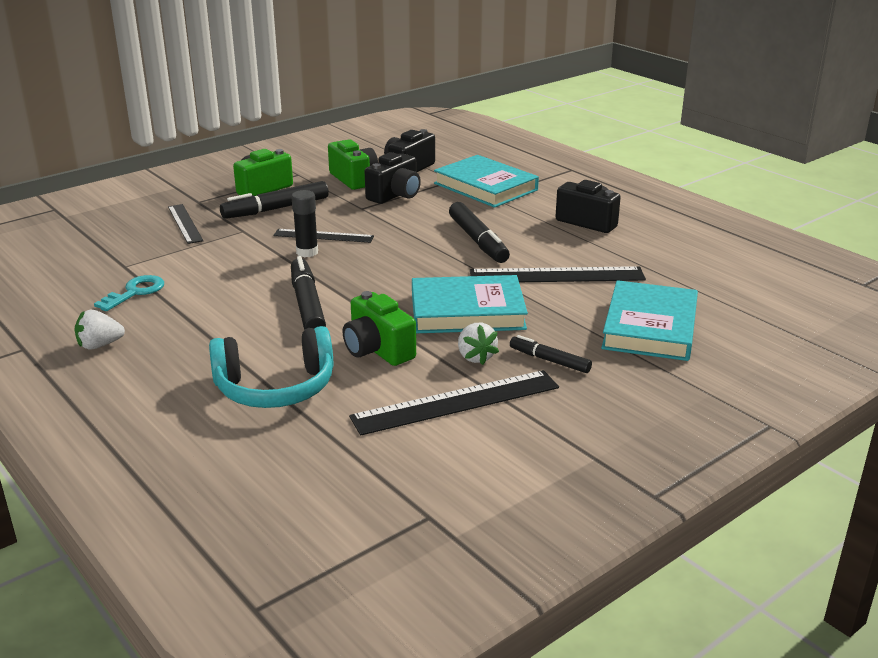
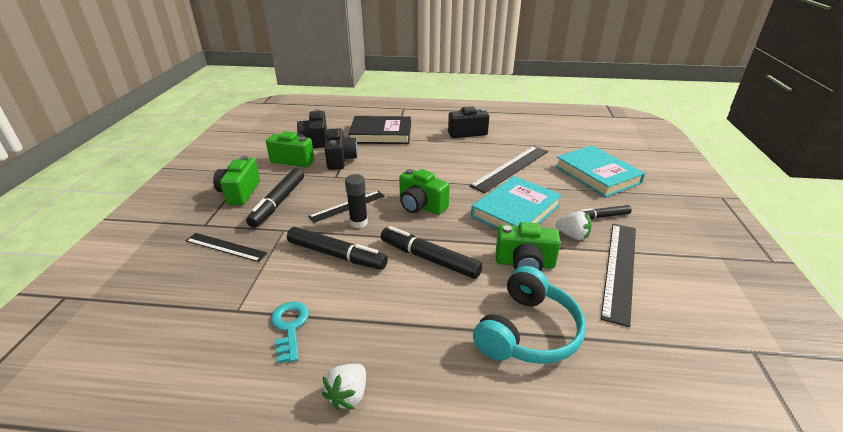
camera: 45 degrees left, 5 degrees up
turquoise book [434,155,539,208] -> black book [348,116,411,144]
black marker [449,202,510,263] -> black marker moved to [287,227,388,270]
none -> green camera [399,169,450,215]

